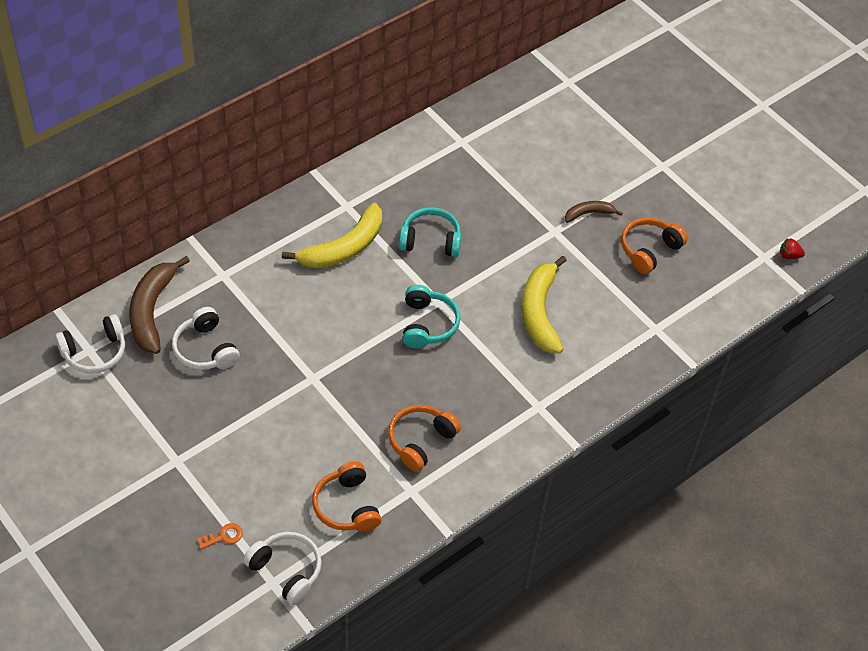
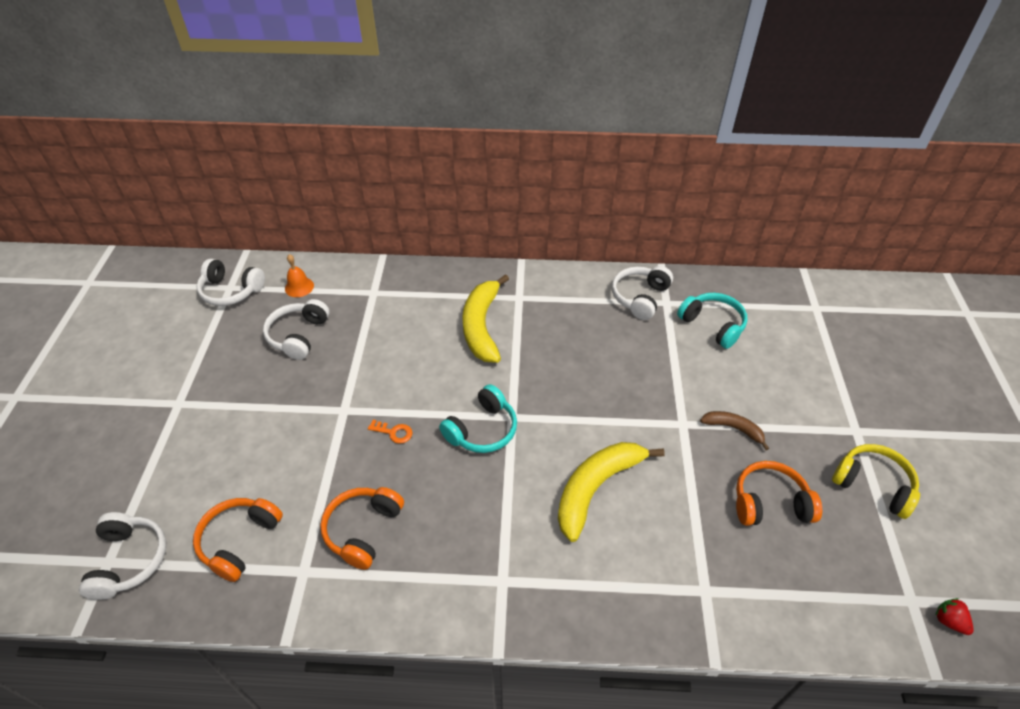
camera: 45 degrees right, 5 degrees down
brown banana [129,256,190,354] -> orange bell [285,254,314,297]
orange key [197,523,243,549] -> orange key moved to [368,420,413,444]
yellow banana [282,203,382,268] -> yellow banana turned 90 degrees clockwise [462,274,509,363]
orange headphones [388,405,461,472] -> orange headphones turned 60 degrees counterclockwise [320,487,404,570]
turquoise headphones [399,207,461,257] -> turquoise headphones moved to [677,293,747,349]
none -> white headphones [612,266,673,320]
none -> yellow headphones [832,444,920,519]

